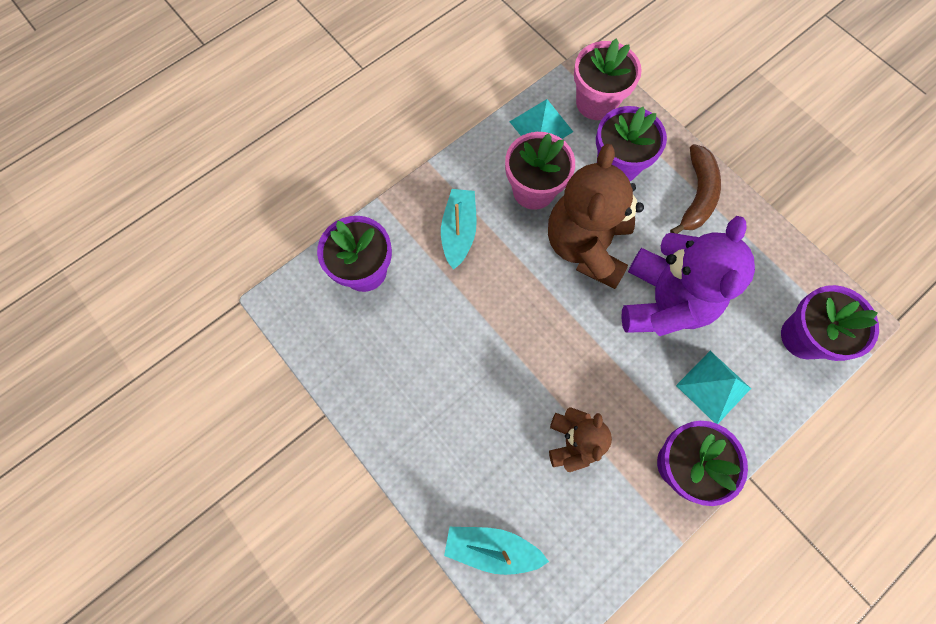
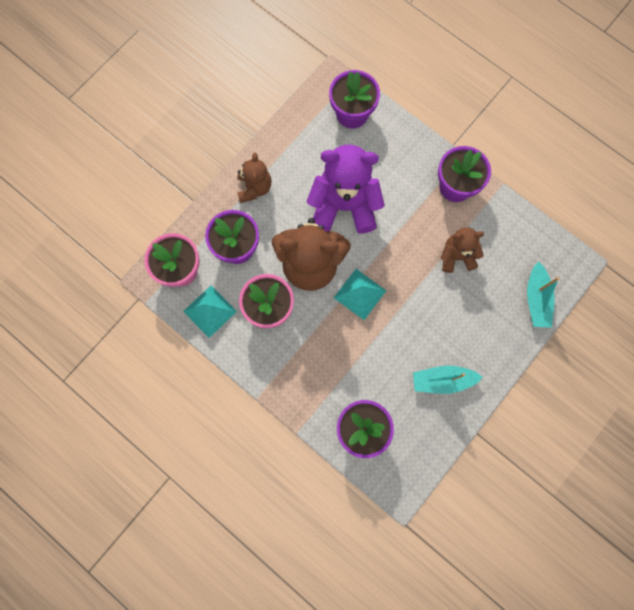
camera: 100 degrees left, 5 degrees up
turquoise boat [441,189,477,270] -> turquoise boat moved to [413,366,483,394]
brown banana [670,144,721,234] -> brown teddy bear [237,152,272,203]
turquoise pyramid [676,351,751,424] -> turquoise pyramid moved to [334,269,386,320]

